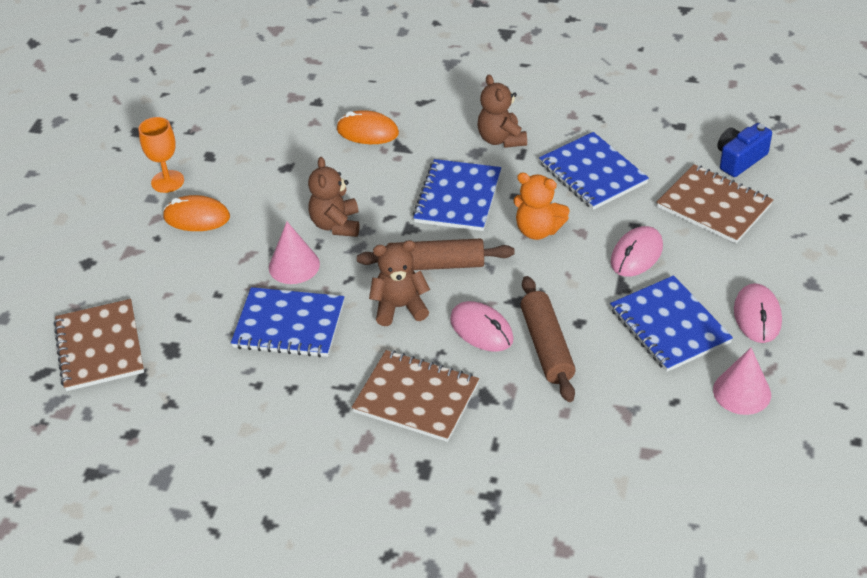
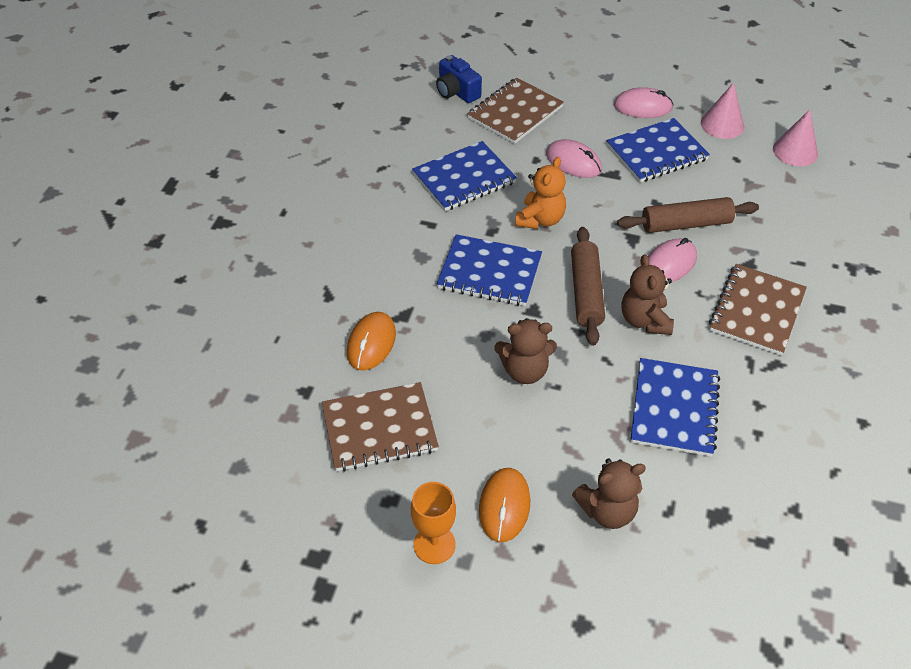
camera: 90 degrees left, 5 degrees up
brown notebook [54,299,144,391] -> brown notebook moved to [322,382,439,472]
pink cone [269,222,320,284] -> pink cone moved to [773,109,818,166]
brown teddy bear [477,75,527,148] -> brown teddy bear moved to [572,458,646,529]

